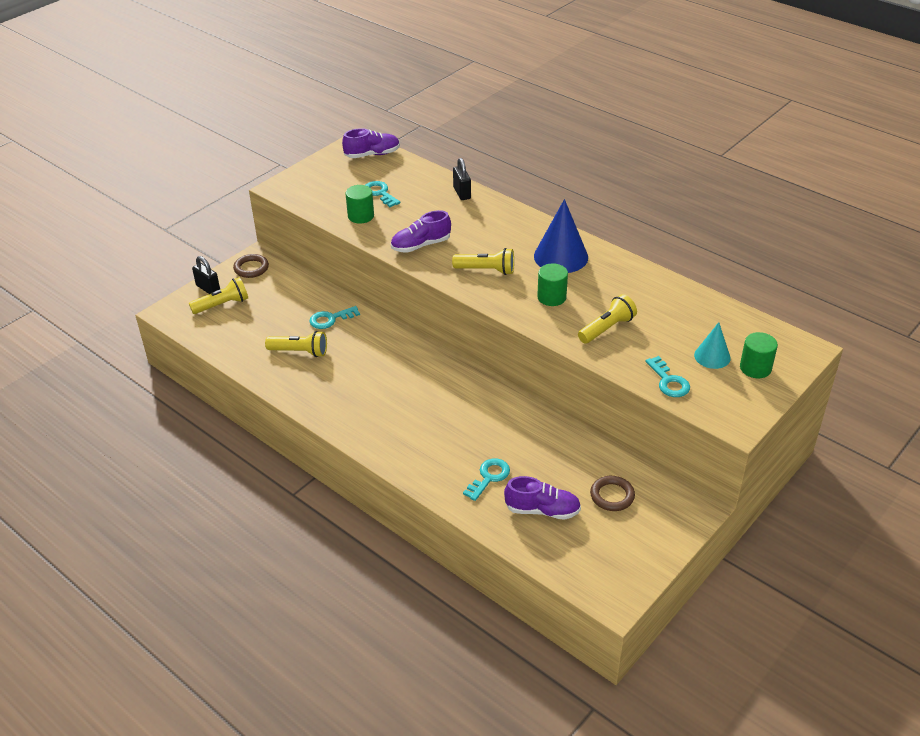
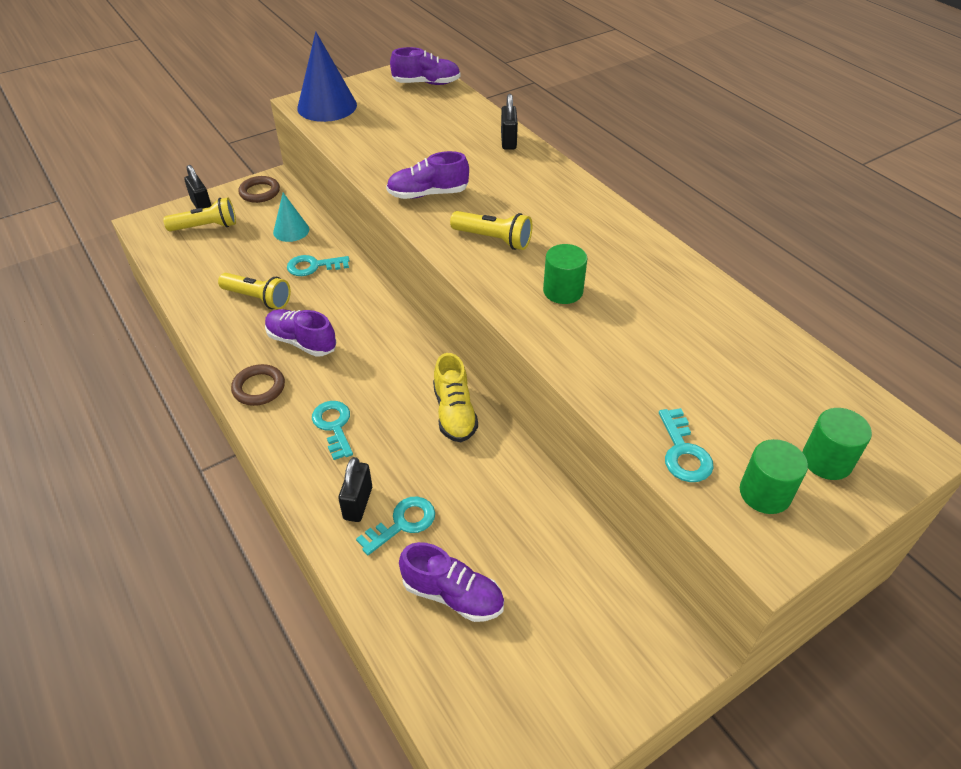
camera: 15 degrees right, 5 degrees up
green cylinder [345,185,374,224] -> green cylinder moved to [740,439,808,514]
turquoise key [365,181,400,207] -> turquoise key moved to [312,401,353,460]
blue cone [534,199,588,273] -> blue cone moved to [297,31,357,122]
yellow flashlight [578,294,637,344] -> none
brown ring [590,476,635,511] -> brown ring moved to [231,364,285,406]
turquoise cone [694,322,731,369] -> turquoise cone moved to [273,193,309,242]
none -> purple shoe [265,309,337,357]
none -> black padlock [338,457,372,522]
none -> yellow shoe [433,353,478,442]

